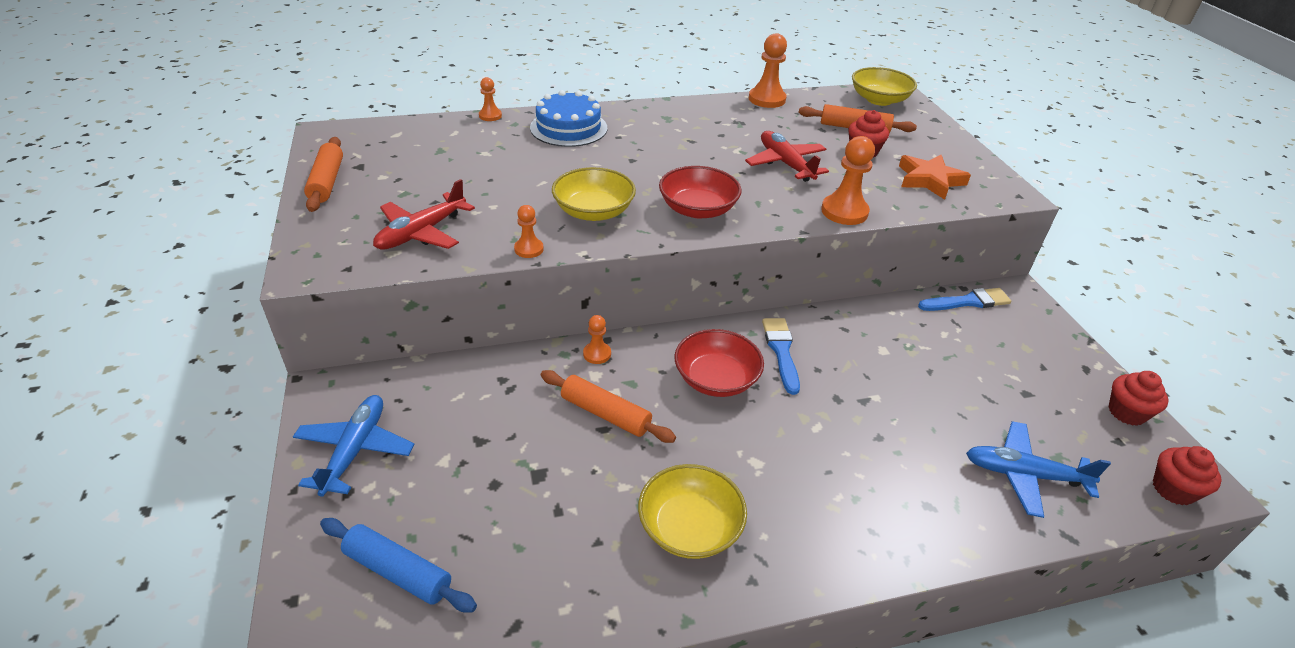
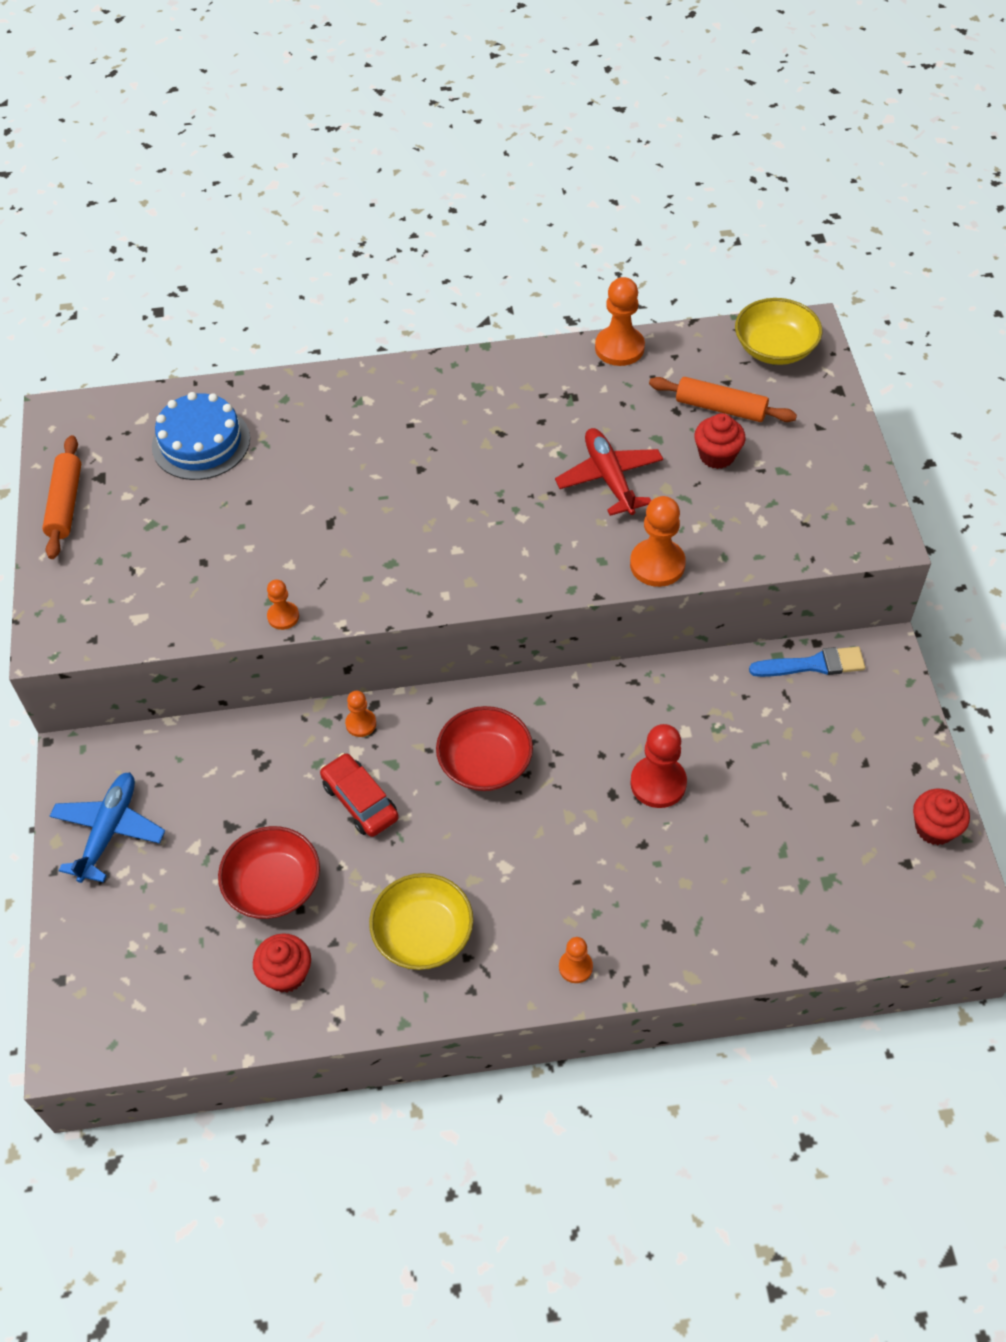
camera: 10 degrees right, 15 degrees up
blue rolling pin [320,518,477,613] -> none
red plane [373,179,475,250] -> none
orange pawn [479,77,502,121] -> orange pawn moved to [559,937,593,983]
blue cake [530,90,608,147] -> blue cake moved to [152,392,250,480]
orange rolling pin [541,370,676,443] -> red car [320,753,399,837]
yellow bowl [552,167,636,221] -> none
red bowl [659,166,742,219] -> red bowl moved to [218,826,320,919]
blue brush [762,318,800,395] -> none
orange star [899,155,971,200] -> none
blue plane [966,421,1111,518] -> none
red cupcake [1153,446,1222,505] -> red cupcake moved to [253,933,311,993]
none -> red pawn [630,724,687,808]

